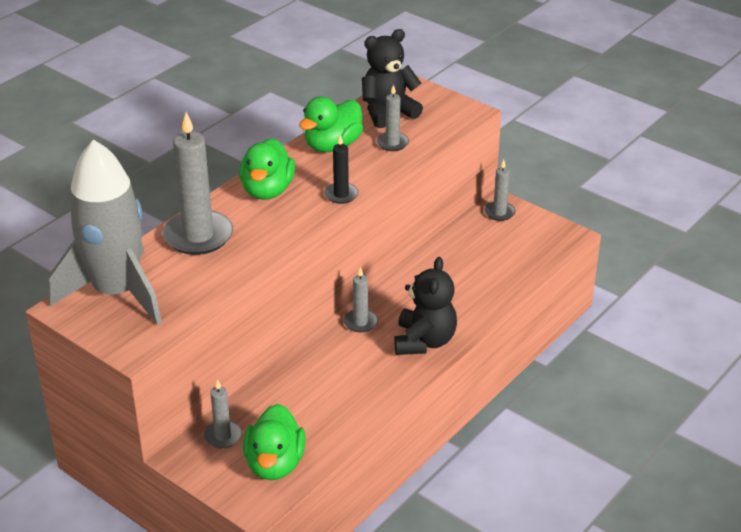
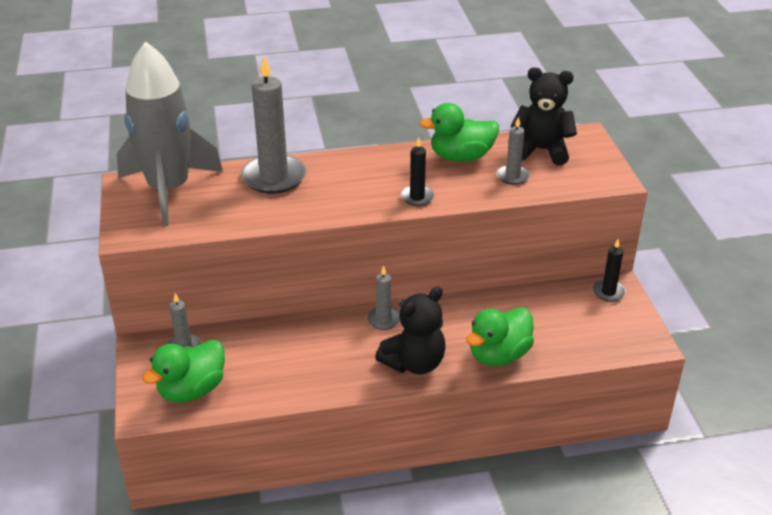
camera: 40 degrees right, 0 degrees up
green duck [239,138,295,200] -> green duck moved to [466,307,534,366]
grey candle [484,160,515,221] -> black candle [592,239,626,302]

